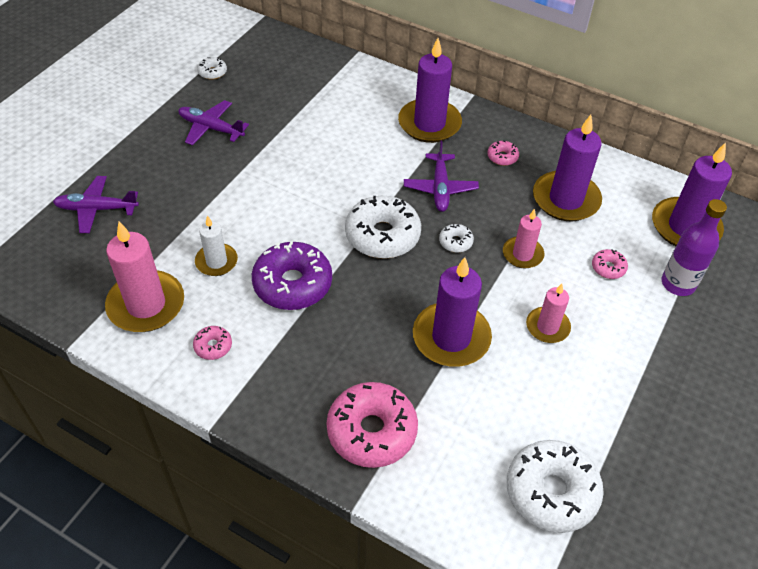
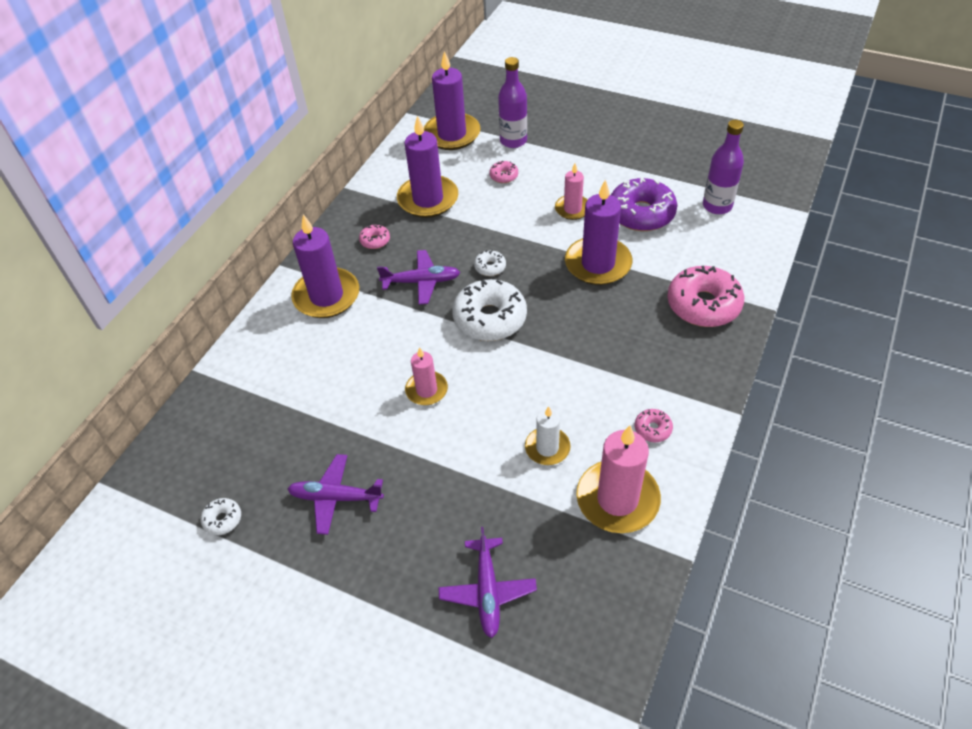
camera: 90 degrees left, 0 degrees up
purple plane [178,100,249,146] -> purple plane turned 75 degrees clockwise [288,454,384,535]
purple donut [252,241,332,310] -> purple donut moved to [611,177,677,231]
pink candle [503,209,544,268] -> pink candle moved to [405,347,448,405]
white donut [507,440,604,533] -> purple bottle [703,120,744,214]

